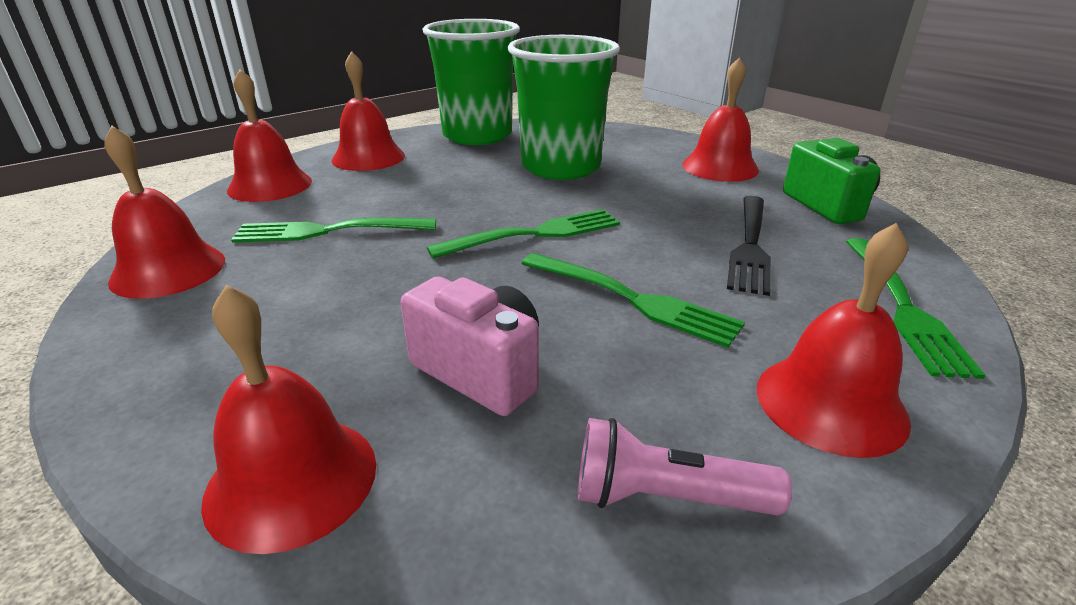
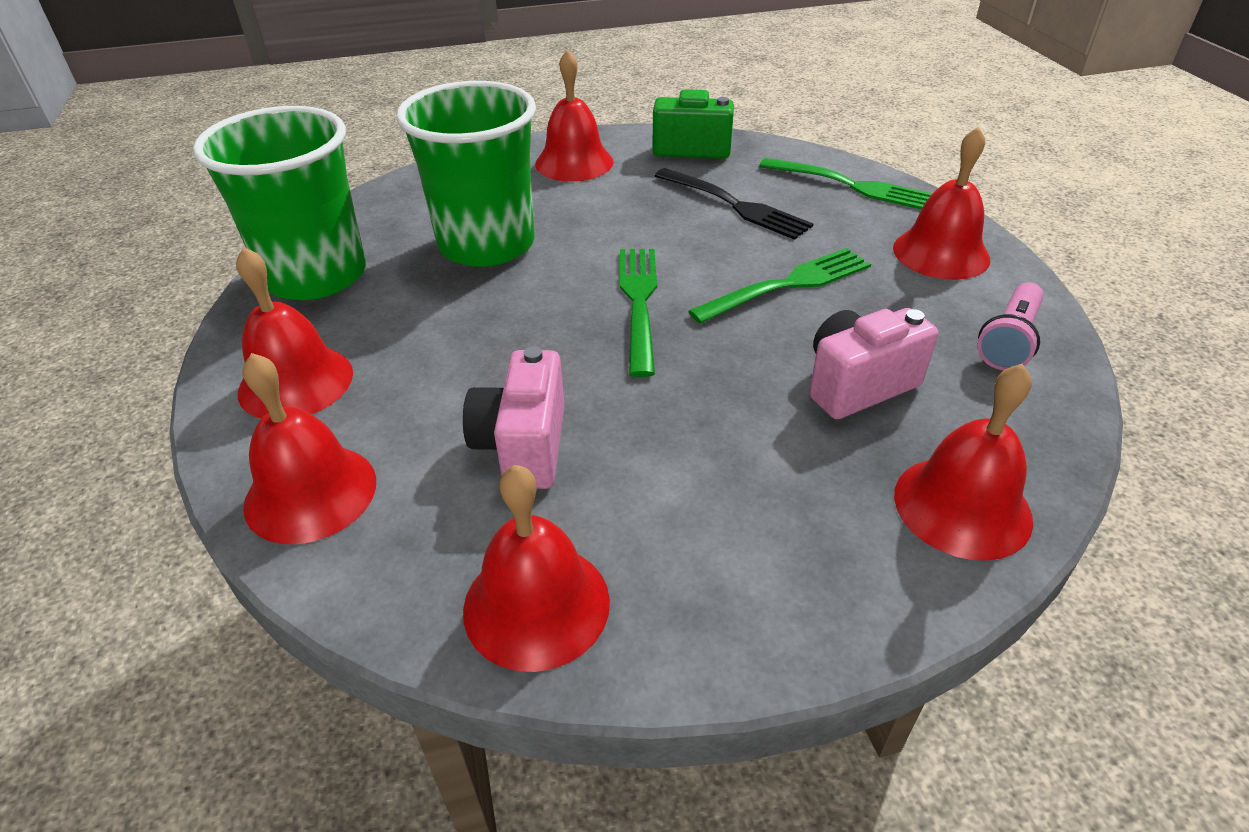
camera: 65 degrees left, 10 degrees up
green fork [231,217,436,243] -> pink camera [463,346,565,489]

